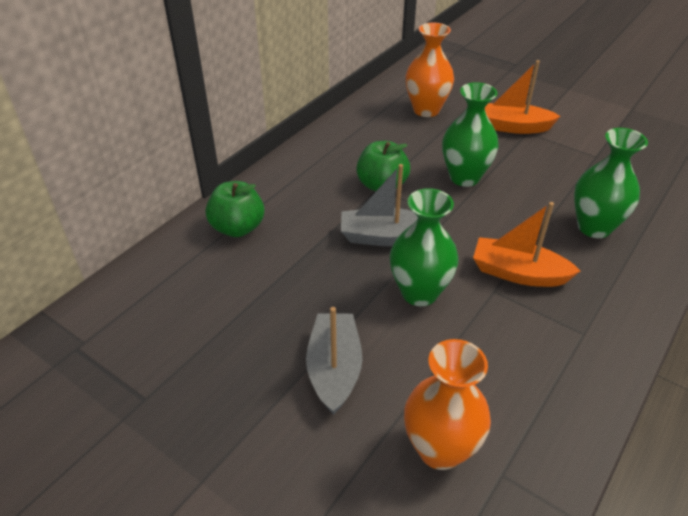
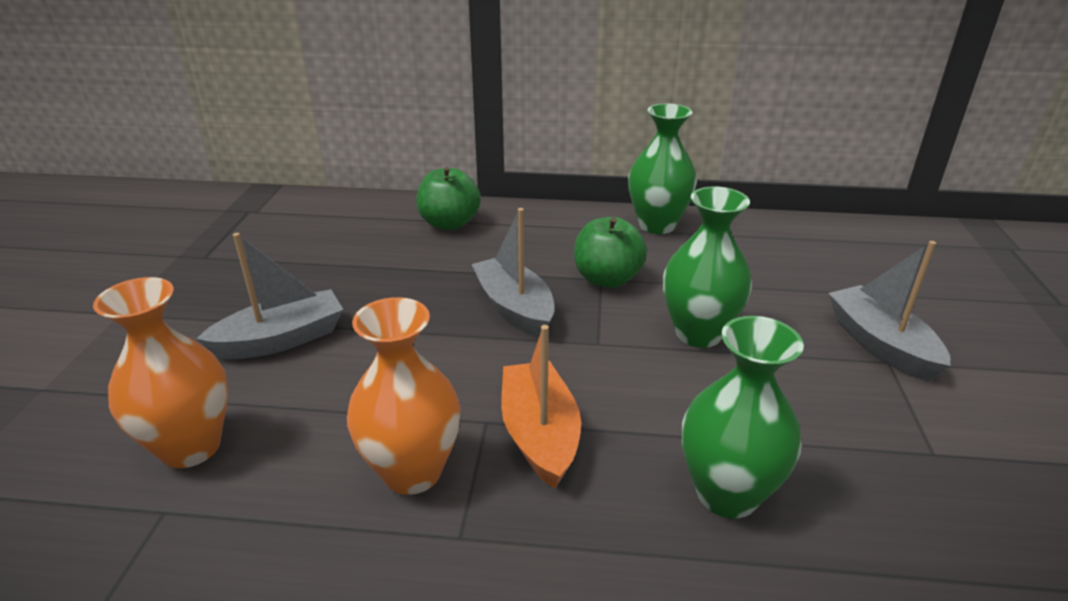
camera: 60 degrees right, 10 degrees down
green vase [390,188,458,306] -> green vase moved to [628,104,697,234]
orange vase [406,23,454,117] -> orange vase moved to [347,297,460,495]
orange boat [485,60,561,134] -> grey boat [828,241,951,382]

